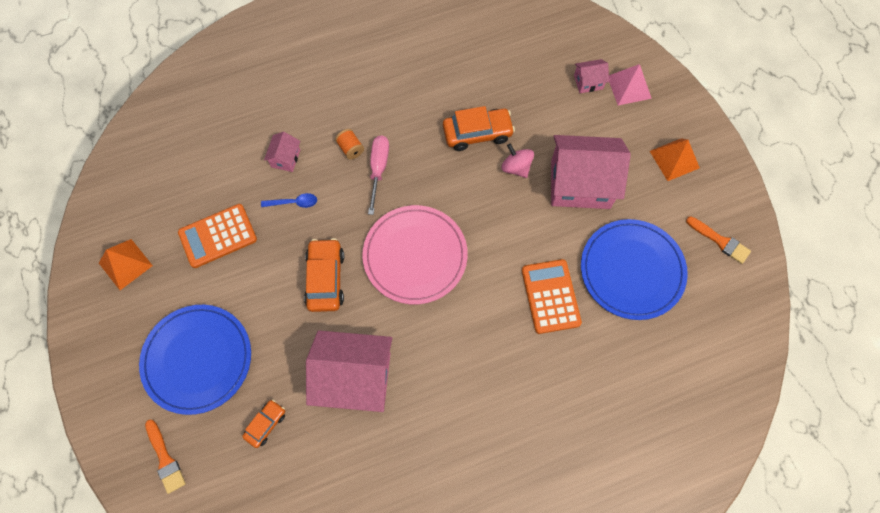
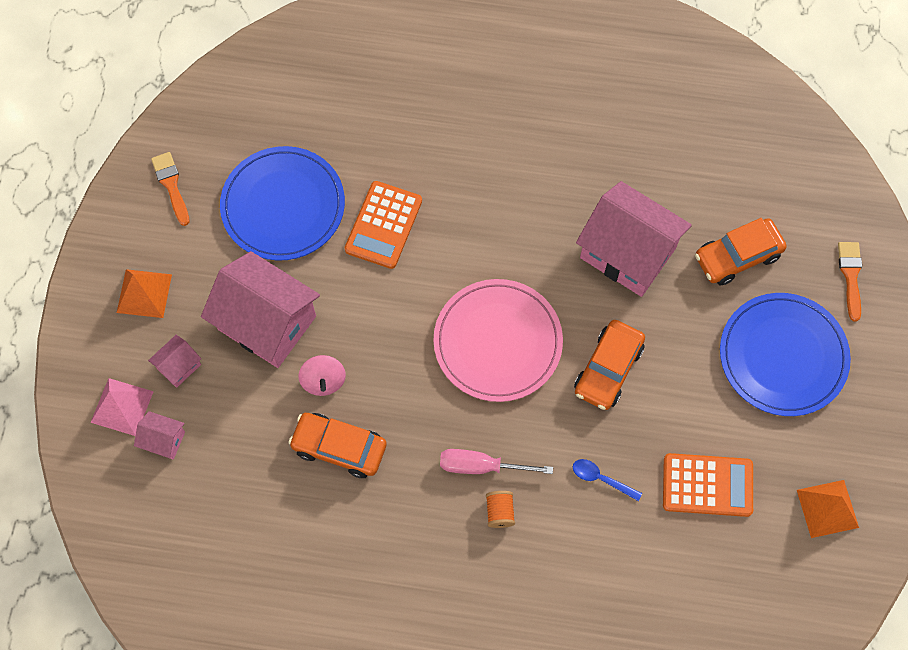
camera: 150 degrees left, 0 degrees up
orange car [242,400,285,448] -> orange car [695,218,787,286], size x1.71
pink house [264,132,300,172] -> pink house moved to [148,335,201,388]
pink screwdriver [368,135,389,215] -> pink screwdriver turned 60 degrees clockwise [440,449,553,474]

